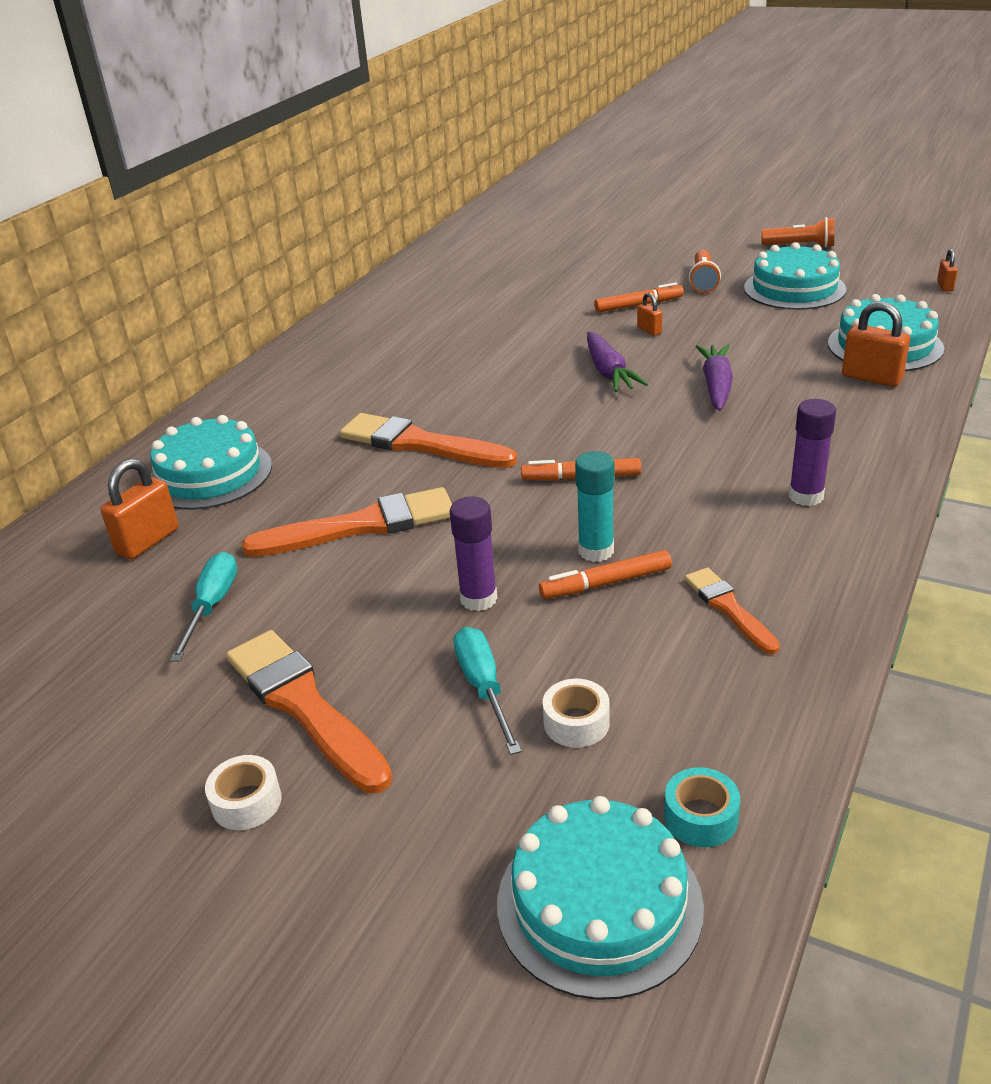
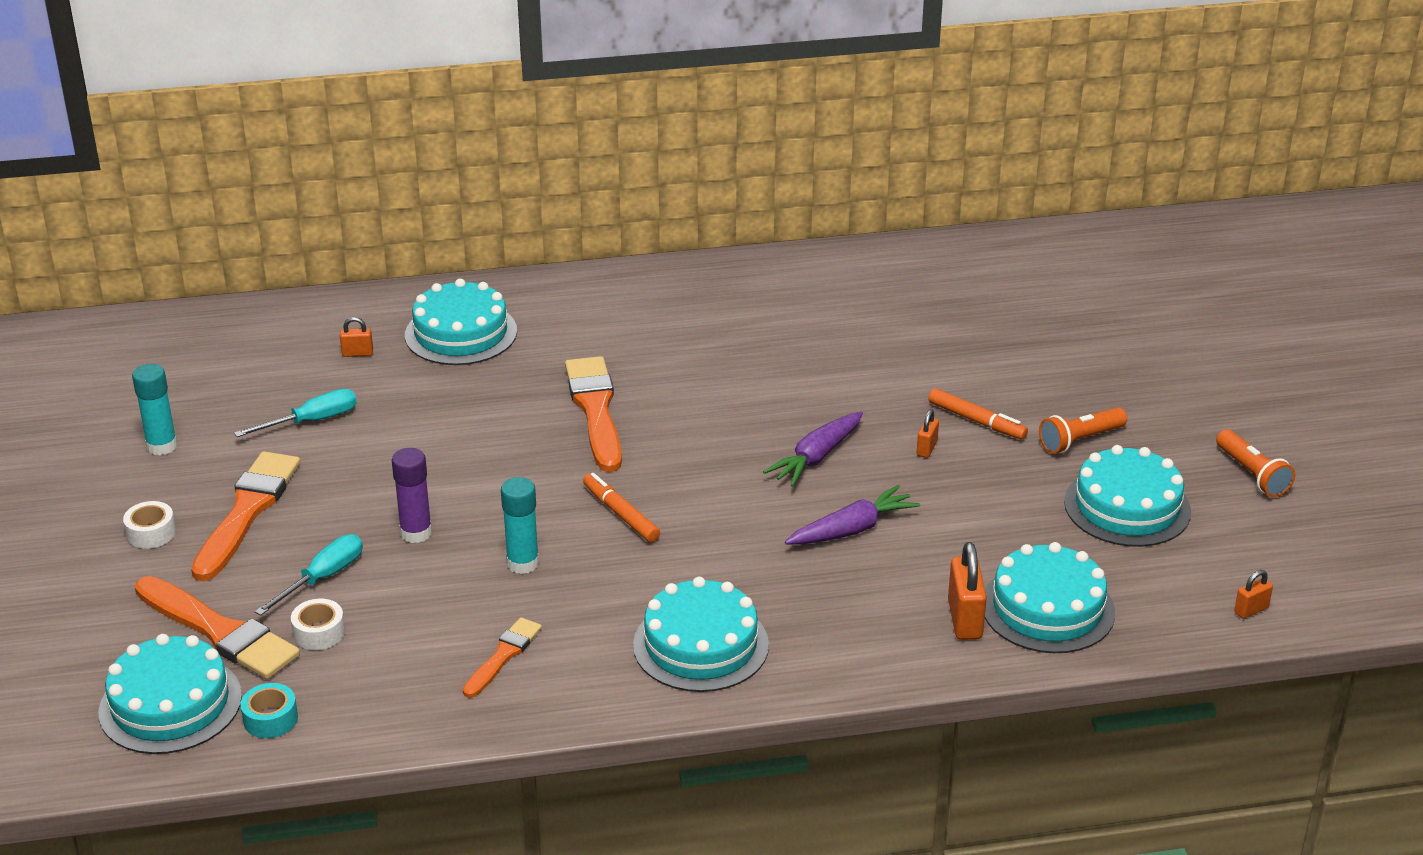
camera: 50 degrees right, 0 degrees up
orange padlock [101,459,179,559] -> orange padlock [340,317,373,357], size x0.55
orange brush [241,487,452,557] -> orange brush moved to [135,576,300,679]
orange marker [539,550,672,599] -> none
purple glue stick [789,399,836,506] -> turquoise cake [633,577,769,692]
none -> turquoise glue stick [132,364,177,455]

